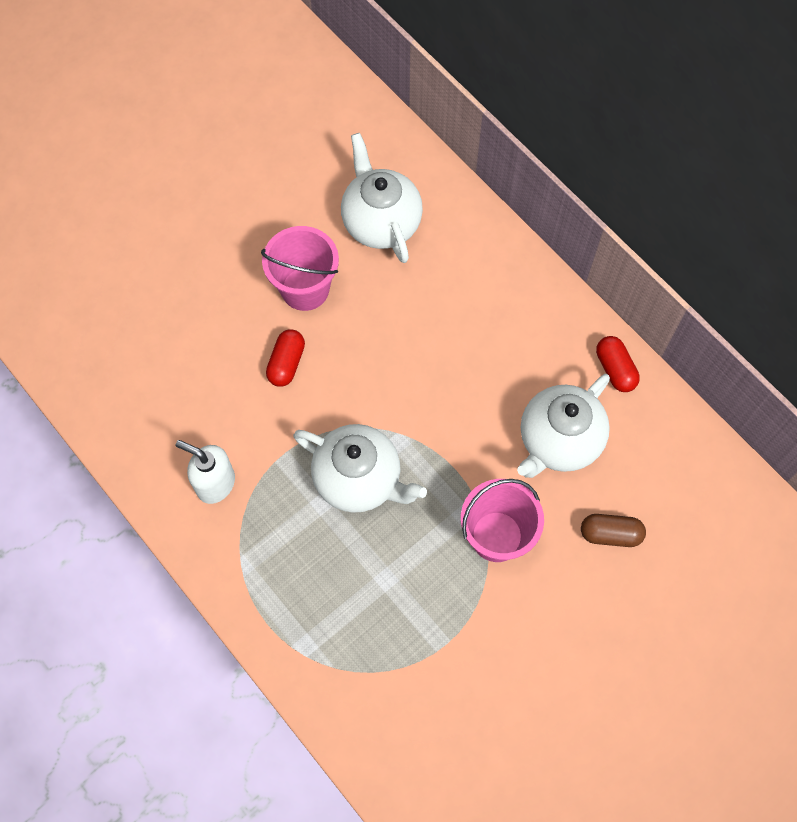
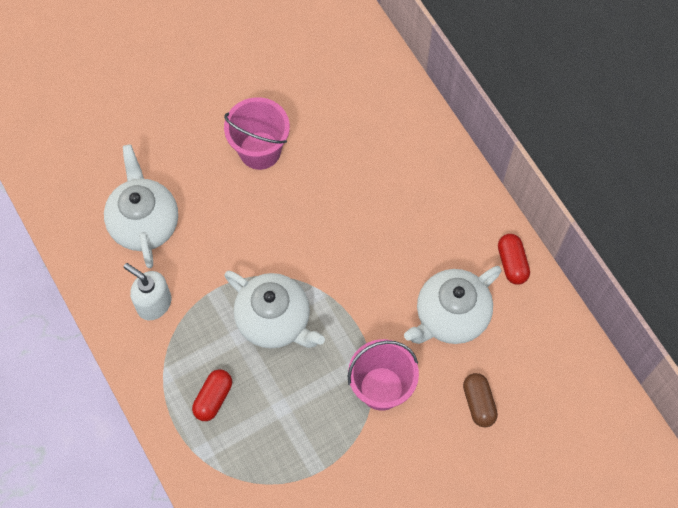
camera: 10 degrees right, 0 degrees up
red capsule [266,329,305,387] -> red capsule moved to [192,369,232,421]
white teapot [341,133,423,263] -> white teapot moved to [104,144,178,268]
brown capsule [581,514,646,547] -> brown capsule turned 60 degrees clockwise [463,373,498,427]

